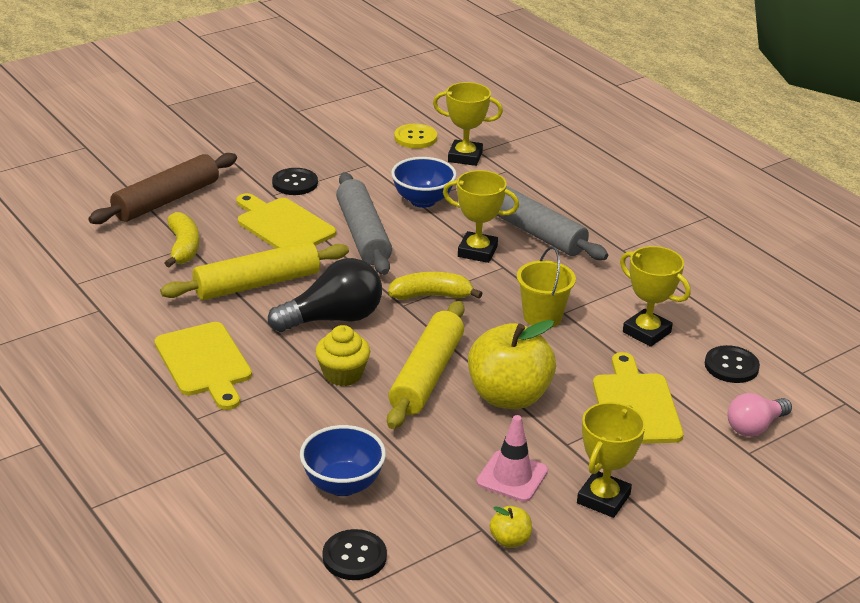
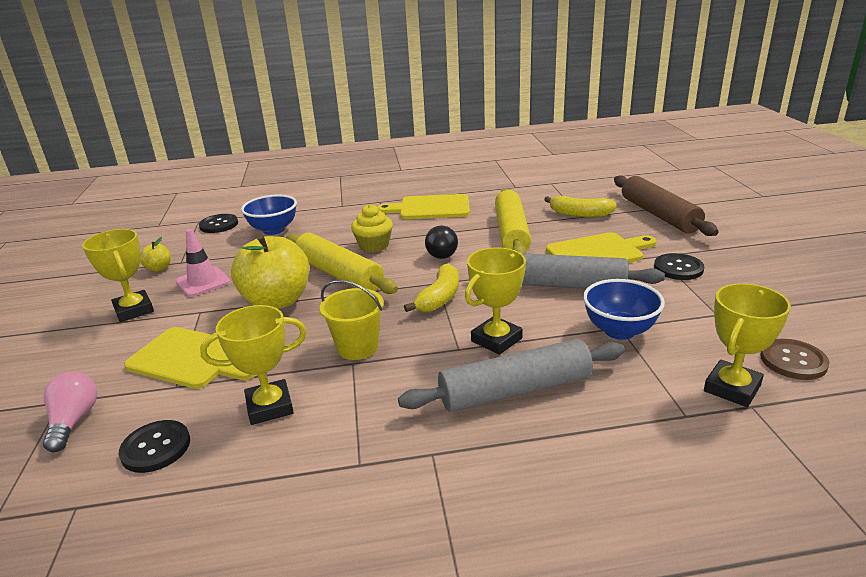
camera: 120 degrees right, 5 degrees down
black light bulb [268,258,382,332] -> black light bulb [425,226,458,259], size x0.63
yellow button [394,124,437,149] -> brown button [760,339,830,380]

